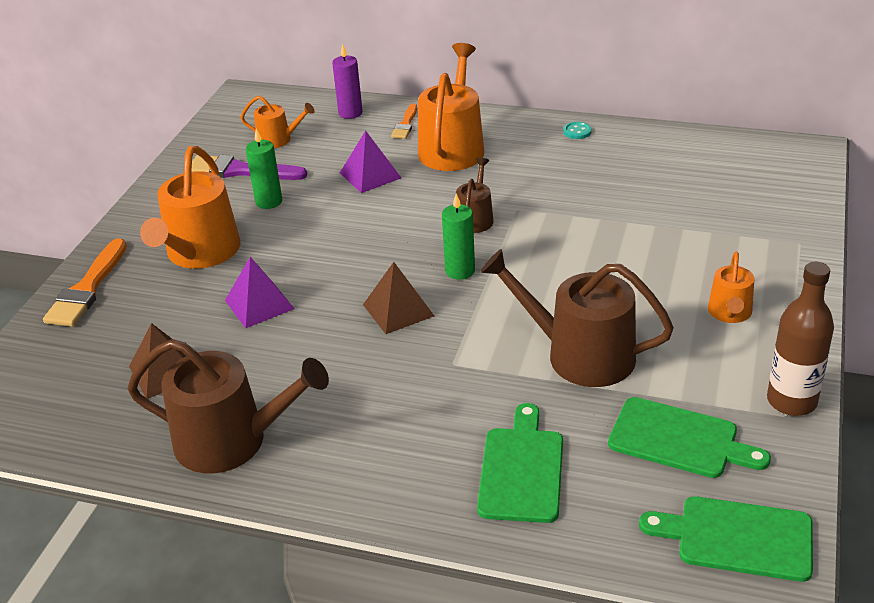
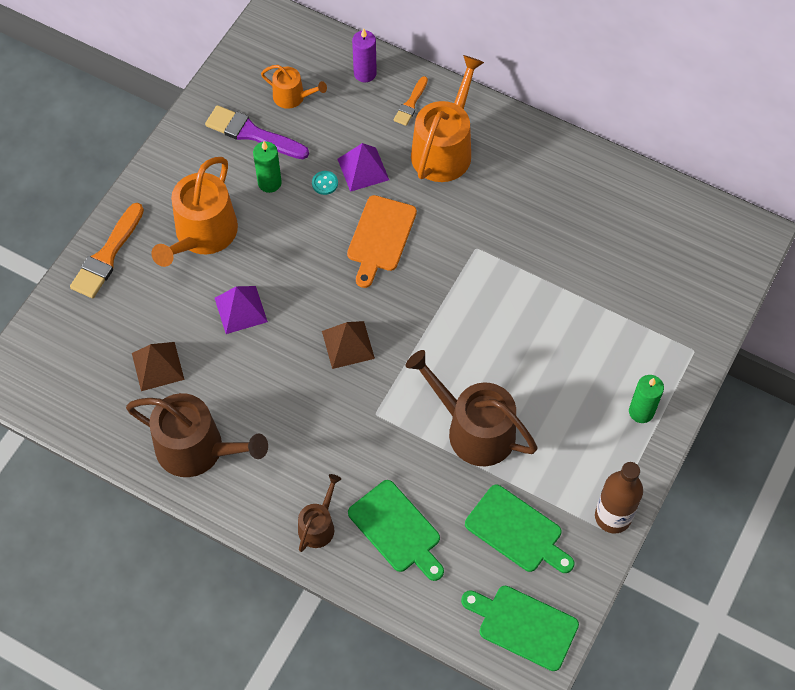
camera: 10 degrees right, 25 degrees up
green candle [442,194,475,280] -> green candle moved to [629,375,664,423]
brown watering can [456,158,494,233] -> brown watering can moved to [298,474,341,552]
green cutting board [477,403,563,523] -> green cutting board turned 120 degrees clockwise [348,480,444,581]
turquoise button [563,122,592,139] -> turquoise button moved to [312,171,338,195]
orange watering can [708,252,754,323] -> none
none -> orange cutting board [347,195,417,288]

